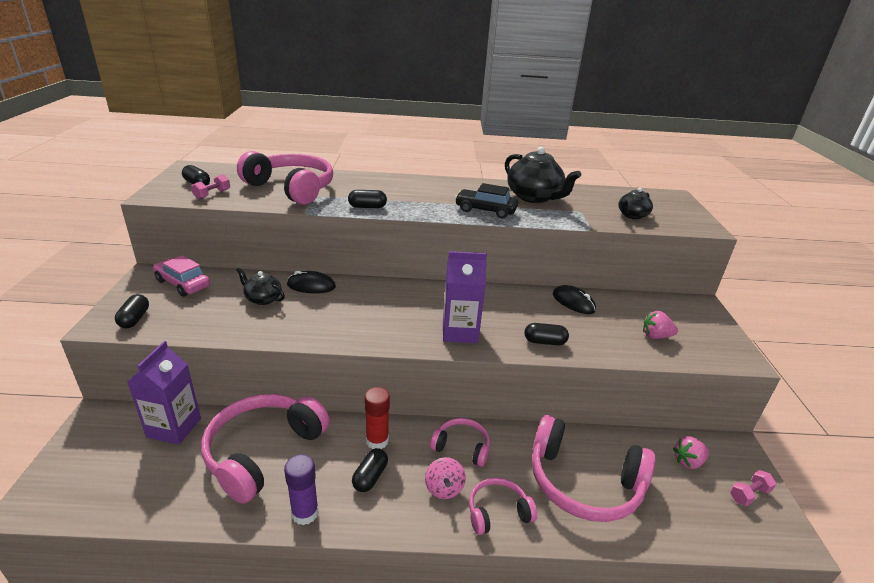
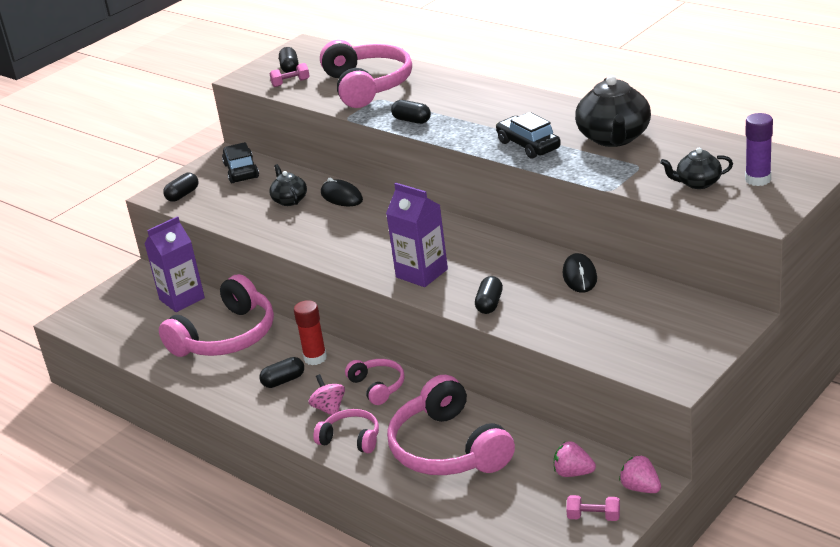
camera: 45 degrees right, 0 degrees up
pink car [153,255,210,297] -> black car [222,142,259,183]
pink headphones [201,394,330,504] -> pink headphones turned 150 degrees clockwise [159,274,274,357]
purple glue stick [284,454,319,525] -> purple glue stick moved to [745,113,773,186]
pink spinning top [425,457,466,499] -> pink spinning top turned 120 degrees clockwise [308,374,345,415]
black capsule [525,323,569,345] -> black capsule turned 60 degrees clockwise [475,276,503,314]
pink strawberry [643,311,678,339] -> pink strawberry moved to [619,455,661,493]

